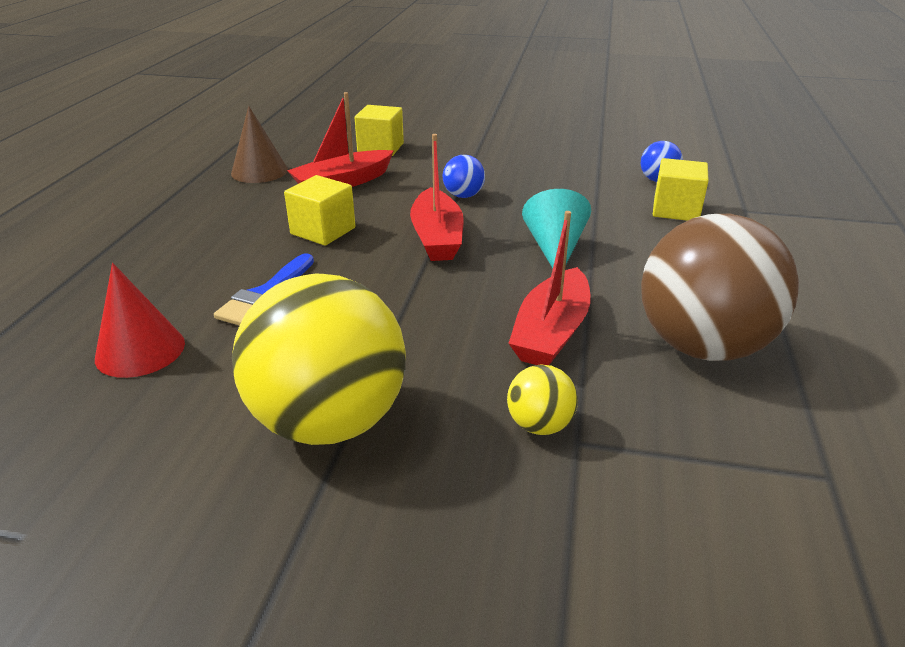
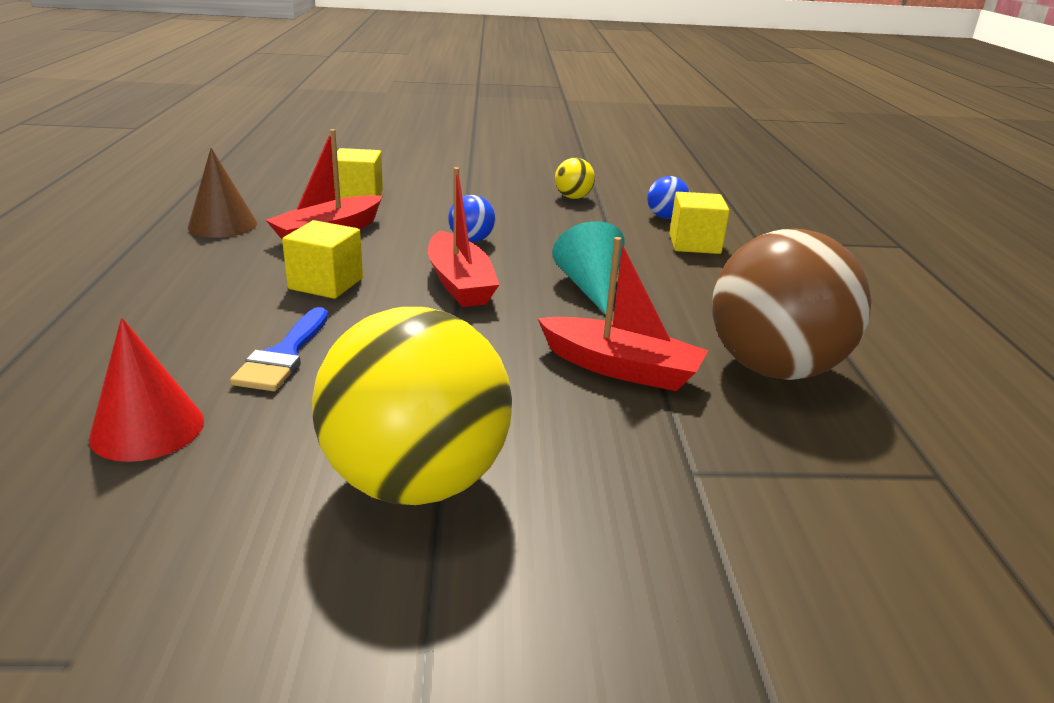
camera: 15 degrees left, 5 degrees down
yellow ball [507,364,578,435] -> yellow ball moved to [555,158,595,199]
red boat [508,211,591,365] -> red boat turned 75 degrees counterclockwise [537,237,708,391]

